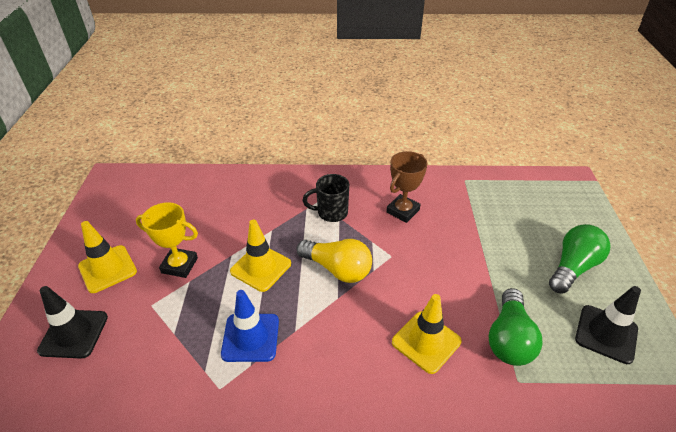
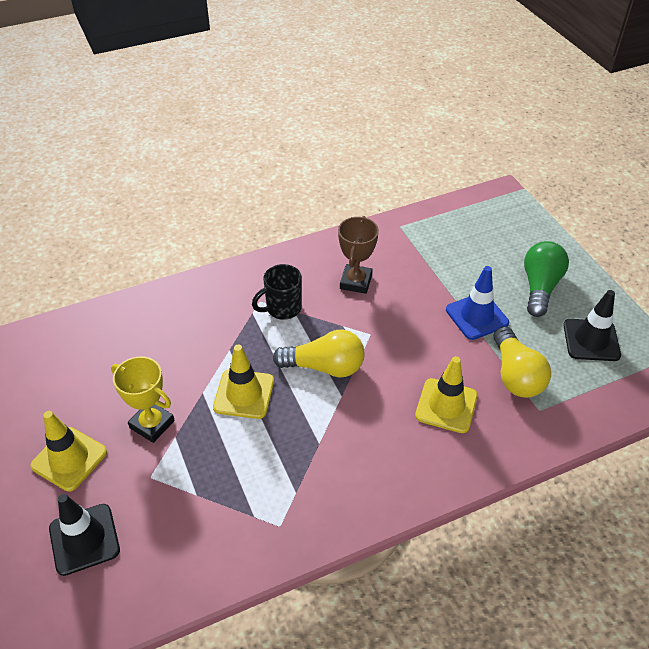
camera: 25 degrees left, 5 degrees up
yellow trophy [136,202,198,278] -> yellow trophy turned 45 degrees clockwise [111,356,175,443]
blue traffic cone [221,290,279,362] -> blue traffic cone moved to [446,266,509,340]
green light bulb [489,288,543,366] -> yellow light bulb [493,326,551,398]

